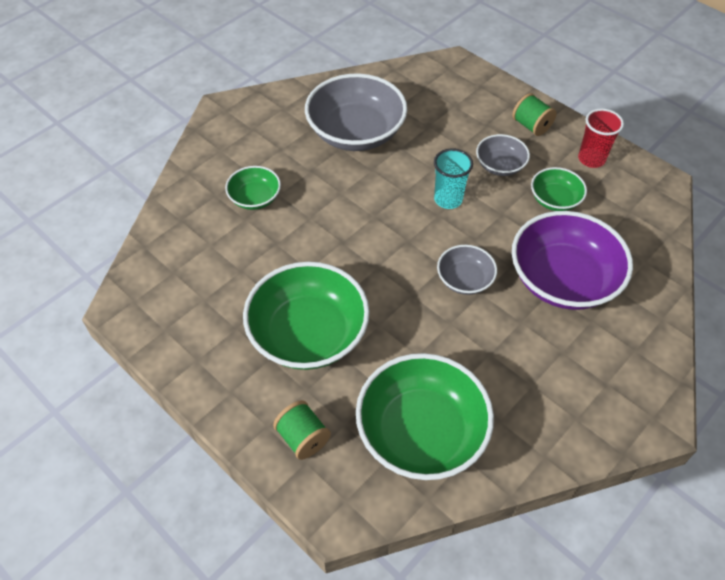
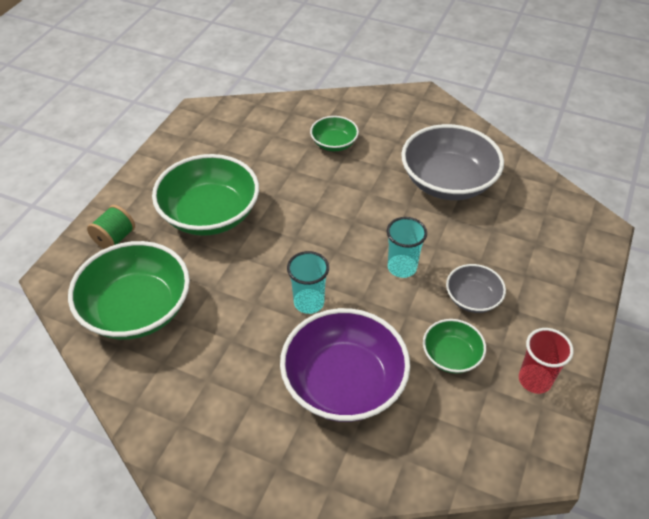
camera: 70 degrees right, 5 degrees down
grey bowl [437,245,497,295] -> turquoise cup [287,251,329,314]
green spool [512,93,557,136] -> none

